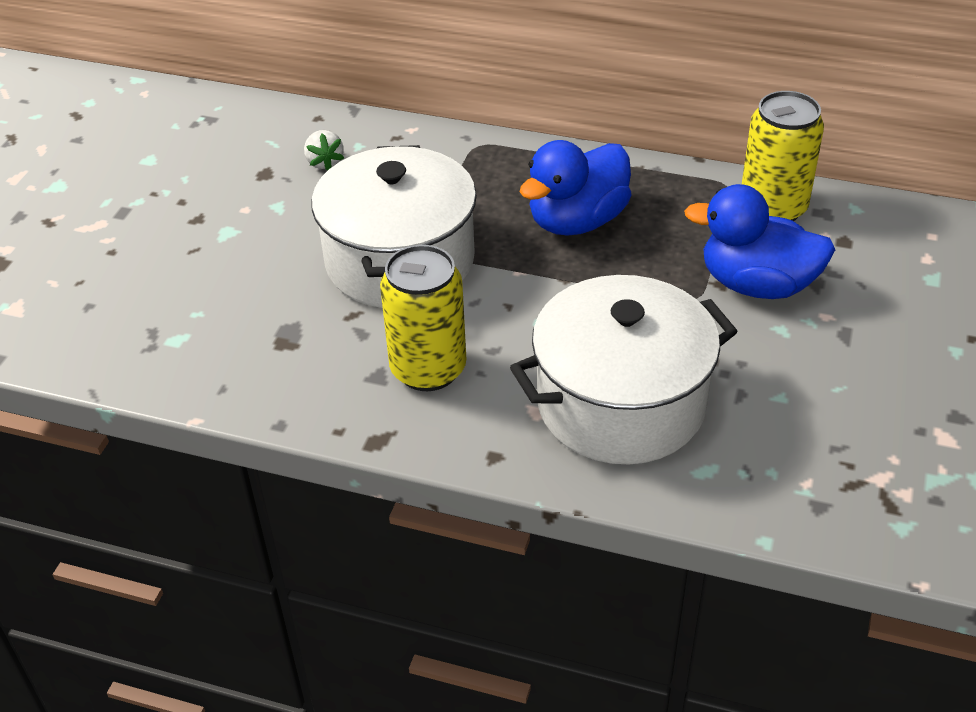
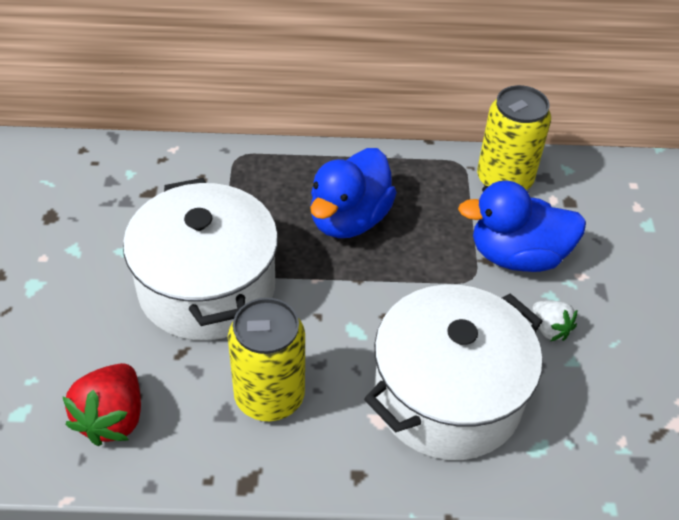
camera: 20 degrees left, 5 degrees up
white strawberry [304,130,344,170] -> white strawberry moved to [532,301,578,341]
none -> red strawberry [62,363,141,446]

